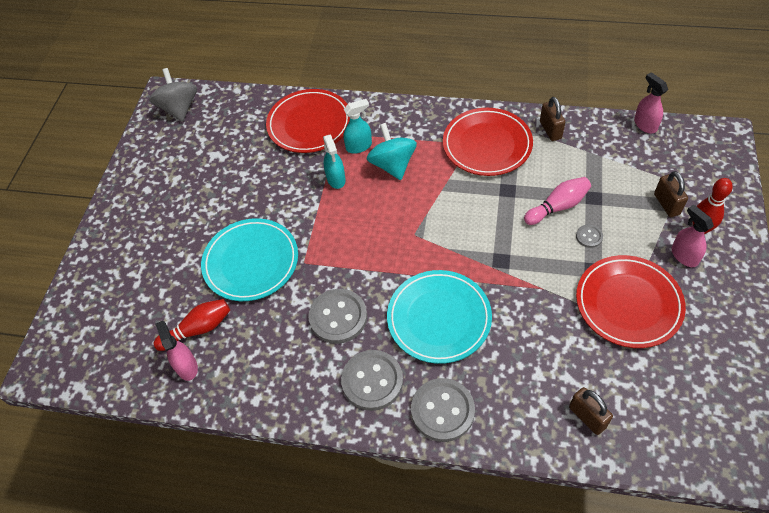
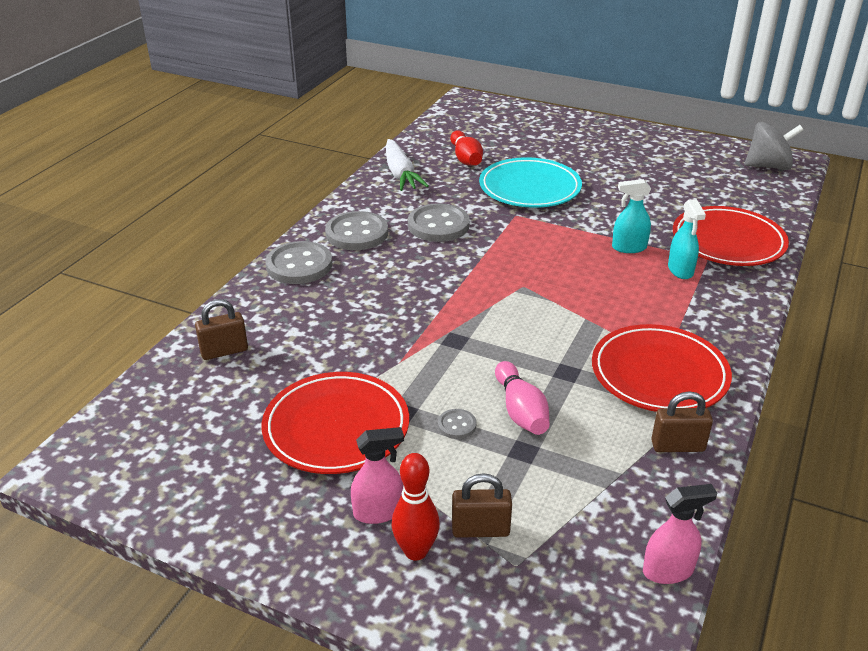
camera: 100 degrees right, 20 degrees down
pink spray bottle [155,321,198,381] -> none
turquoise spinning top [367,123,417,180] -> none
turquoise plate [387,270,492,364] -> none
none -> white carrot [386,139,429,191]

